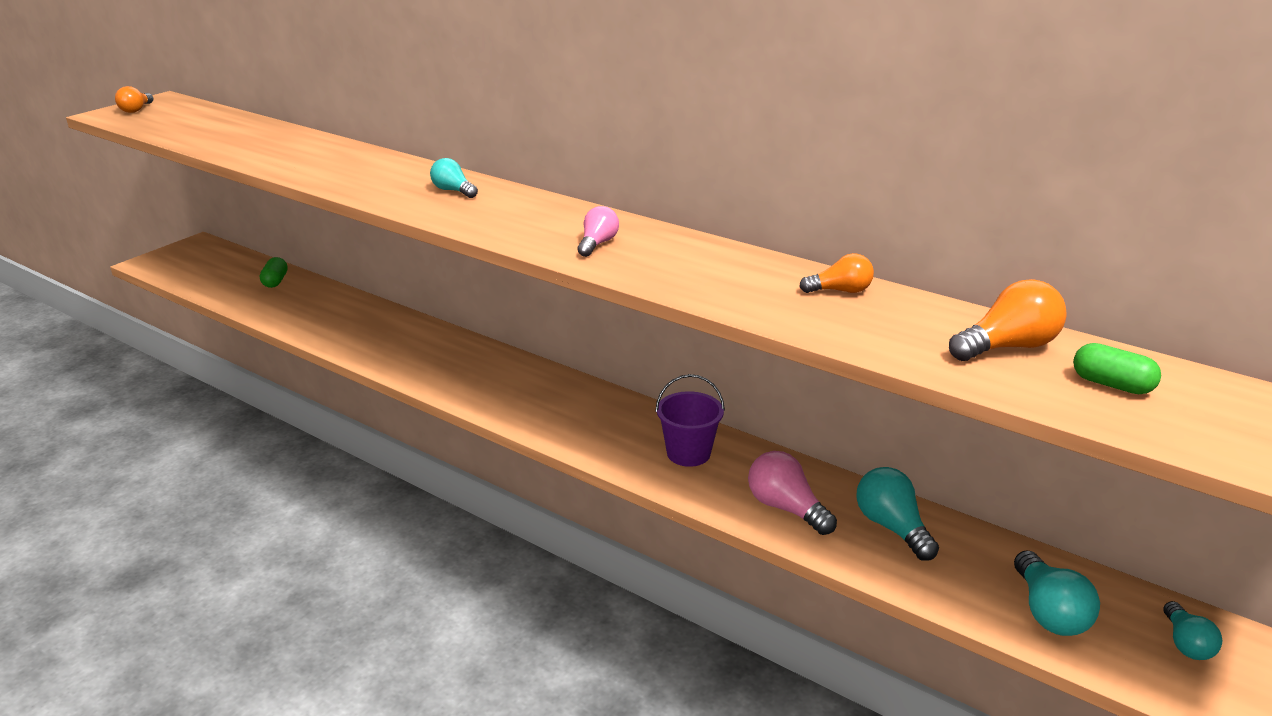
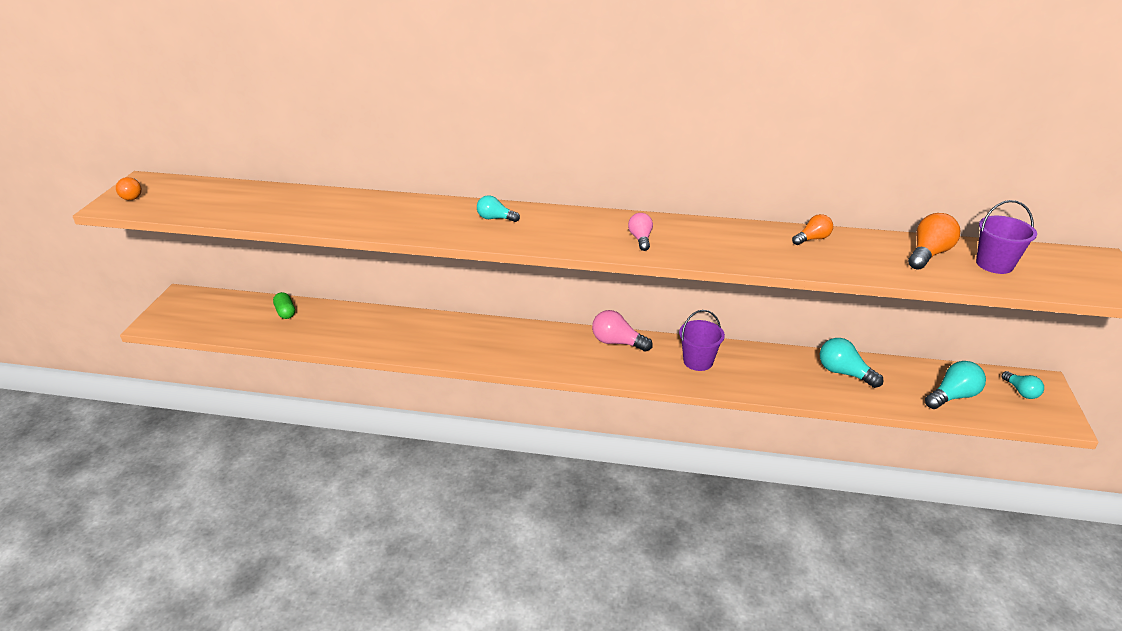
camera: 25 degrees left, 5 degrees up
pink light bulb [748,451,837,535] -> pink light bulb moved to [592,310,653,352]
turquoise light bulb [1014,550,1100,636] -> turquoise light bulb turned 90 degrees counterclockwise [925,361,986,409]
green capsule [1073,343,1161,394] -> purple bucket [976,200,1037,274]

